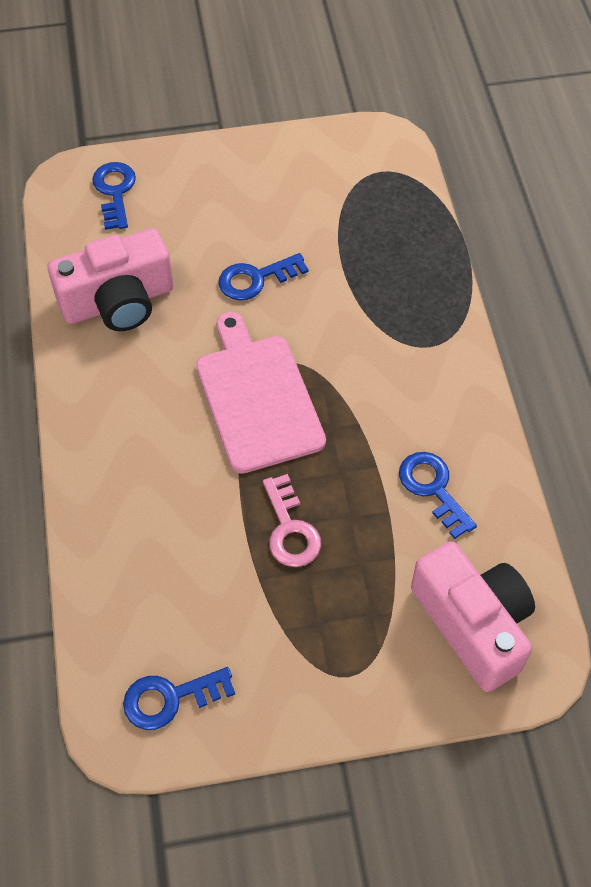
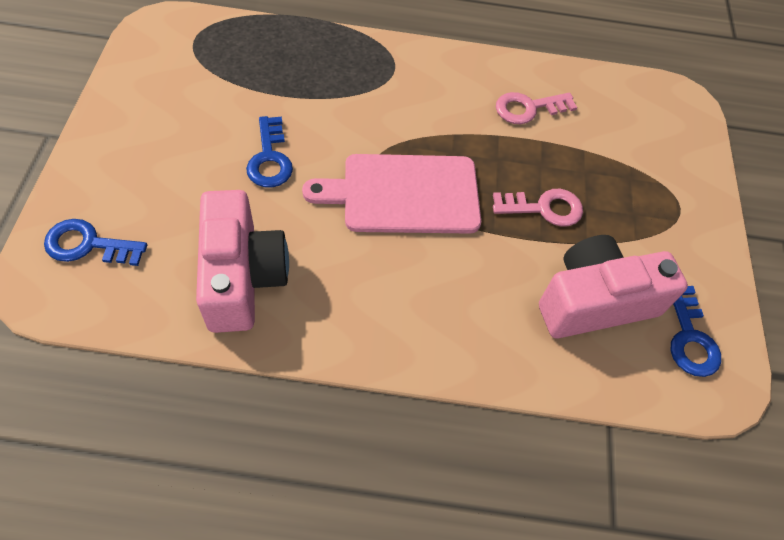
camera: 80 degrees left, 0 degrees up
blue key [399,452,477,539] -> pink key [496,92,577,124]
pink camera [411,541,535,692] -> pink camera moved to [539,235,688,339]

